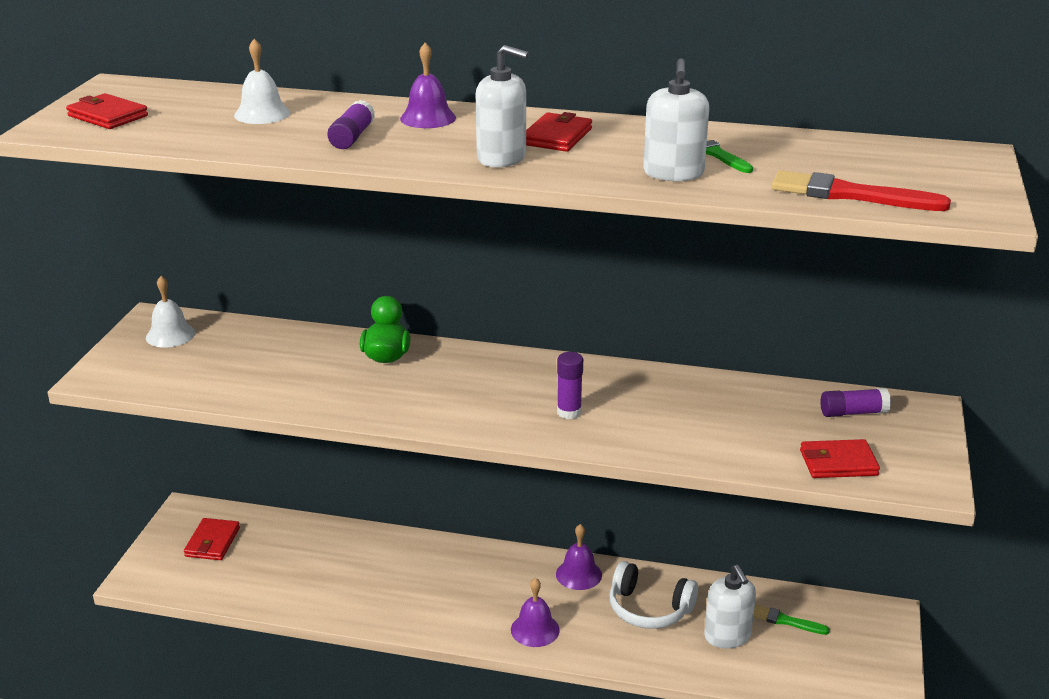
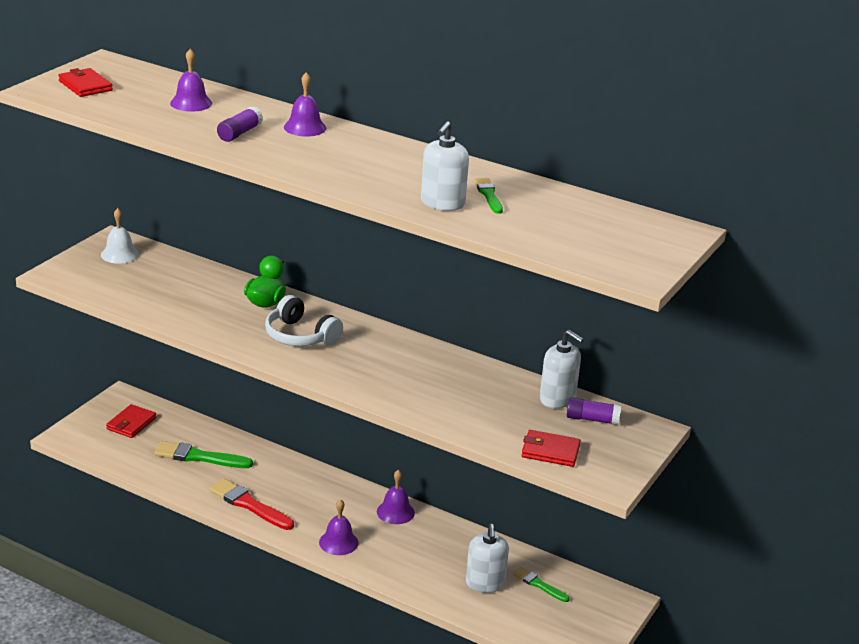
camera: 15 degrees right, 0 degrees up
white bell [234,39,290,124] -> purple bell [170,49,212,112]
white soap dispenser [476,45,529,167] -> white soap dispenser moved to [540,330,584,408]
red wallet [526,112,592,152] -> none
purple glue stick [557,352,583,419] -> none
white headphones [609,561,698,629] -> white headphones moved to [265,295,343,346]
red brush [772,170,951,211] -> red brush moved to [209,478,294,530]
none -> green brush [154,441,253,468]

